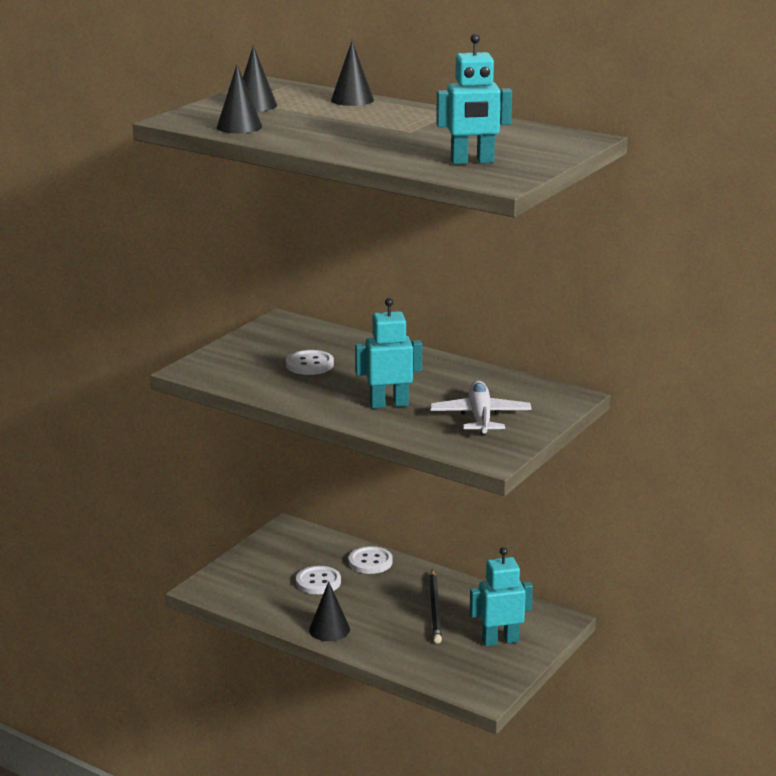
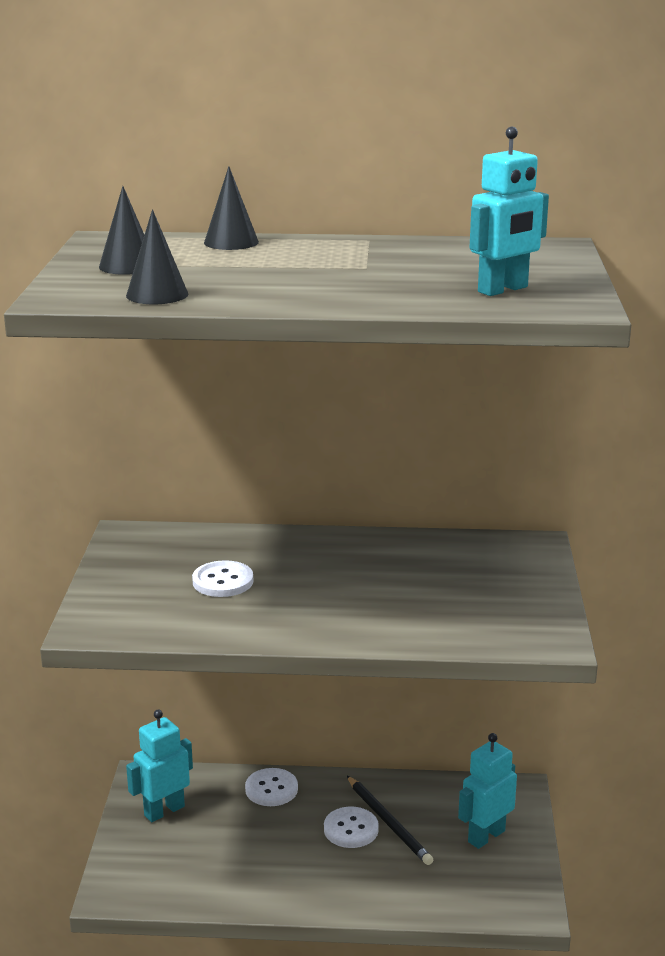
camera: 30 degrees left, 0 degrees up
white button [296,566,341,594] -> white button moved to [324,807,379,848]
black cone [309,581,350,641] -> none
turquoise robot [355,298,422,408] -> turquoise robot moved to [126,710,193,822]
white plane [430,381,532,436] -> none

